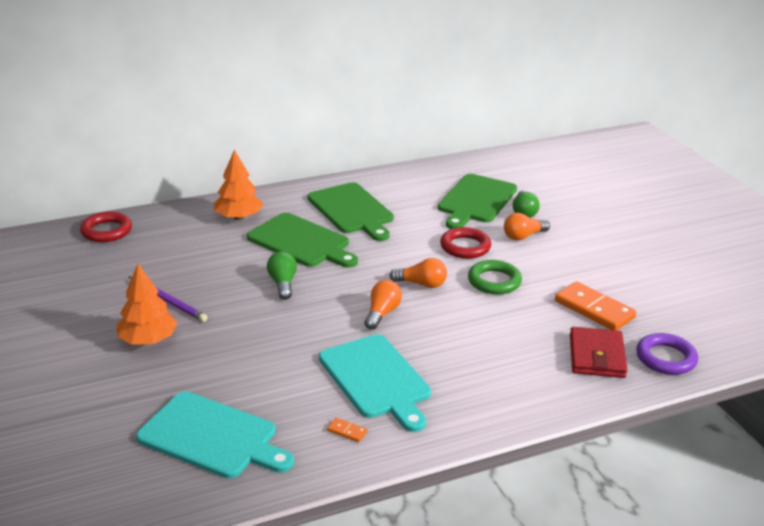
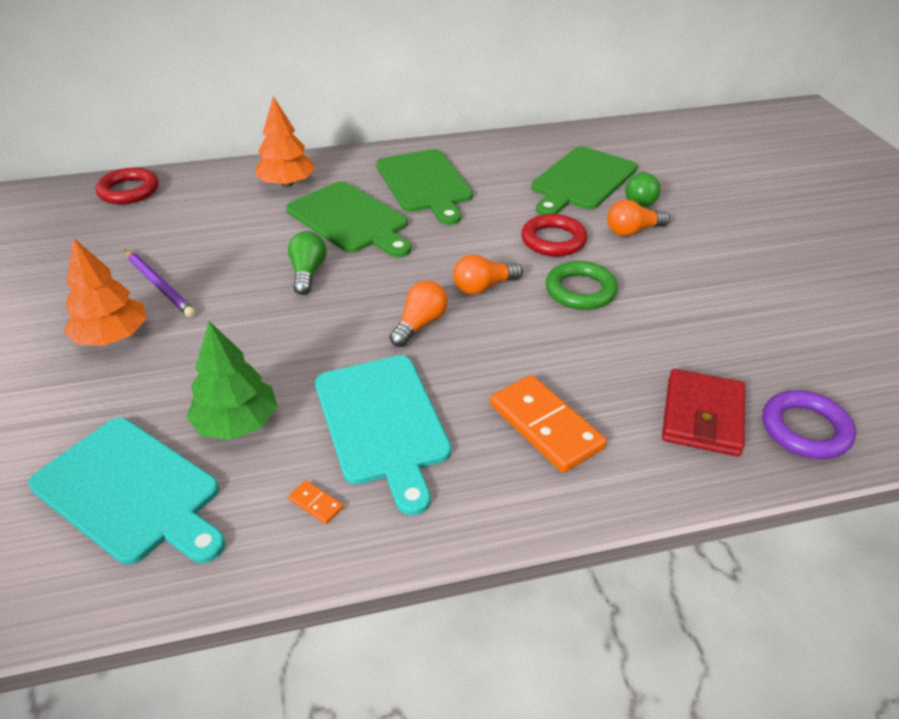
camera: 10 degrees right, 10 degrees up
orange light bulb [389,258,447,288] -> orange light bulb turned 135 degrees clockwise [453,254,523,295]
orange domino [555,281,636,330] -> orange domino moved to [490,375,607,473]
none -> green tree [186,321,278,440]

